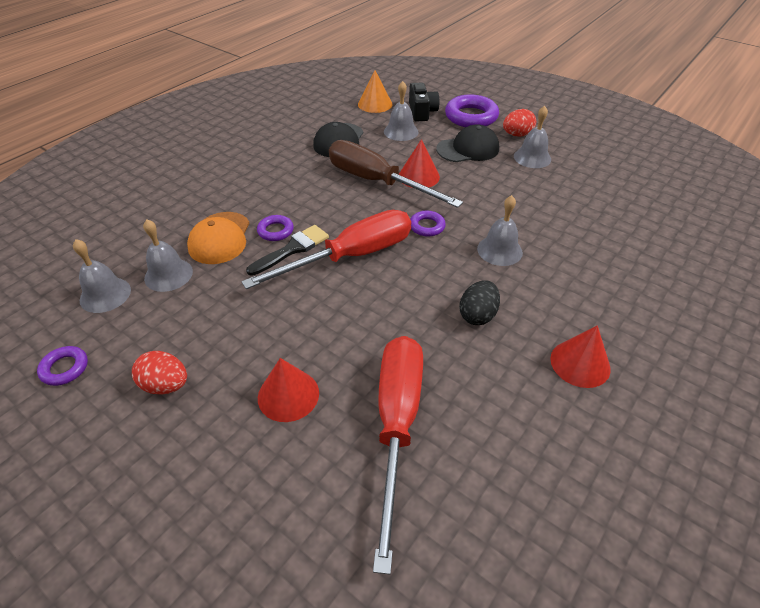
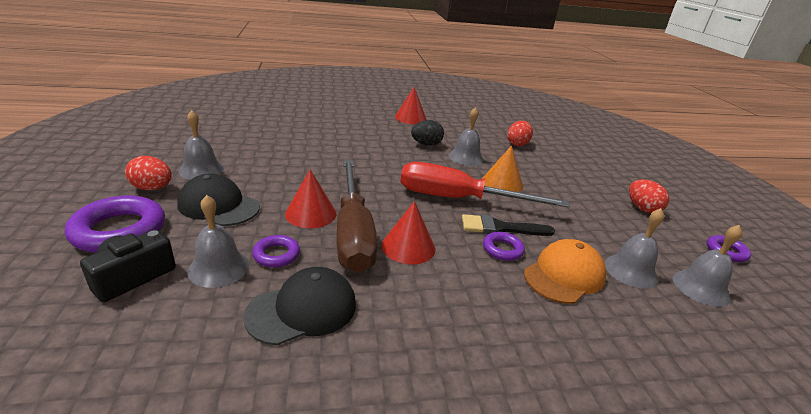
camera: 140 degrees left, 15 degrees down
red cone [258,358,319,422] -> red cone moved to [382,201,435,264]
orange cone [358,70,392,113] -> orange cone moved to [482,145,523,192]
red screwdriver [373,336,423,574] -> red egg [507,121,533,146]
purple ring [410,211,446,237] -> purple ring moved to [252,235,300,268]
grey bell [477,195,523,266] -> grey bell moved to [449,107,484,166]

